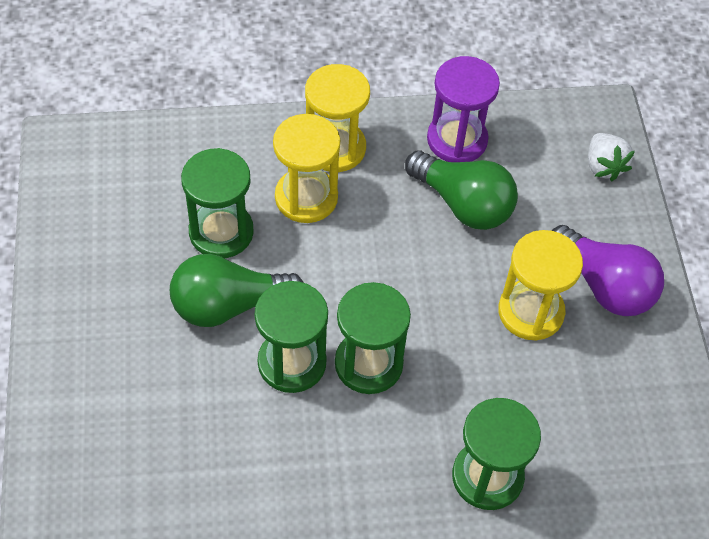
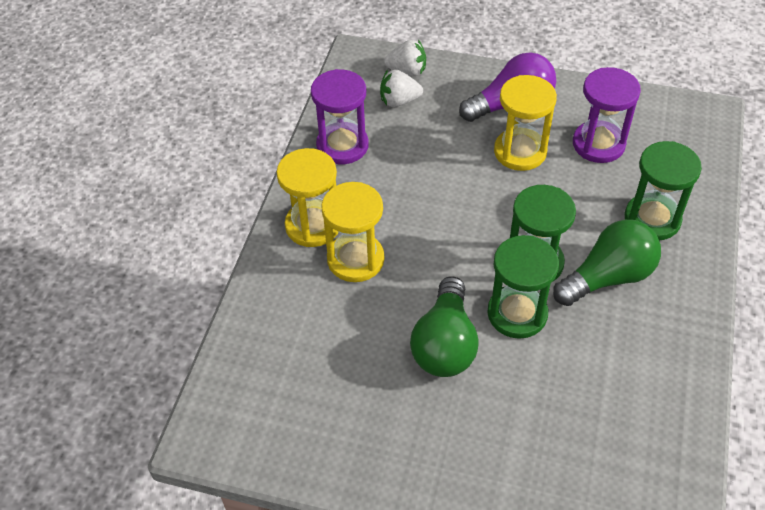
camera: 65 degrees left, 5 degrees down
green hourglass [181,148,254,258] -> none
green light bulb [405,150,518,230] -> green light bulb moved to [553,219,661,306]
none -> white strawberry [380,69,423,107]
none -> purple hourglass [573,67,641,163]

